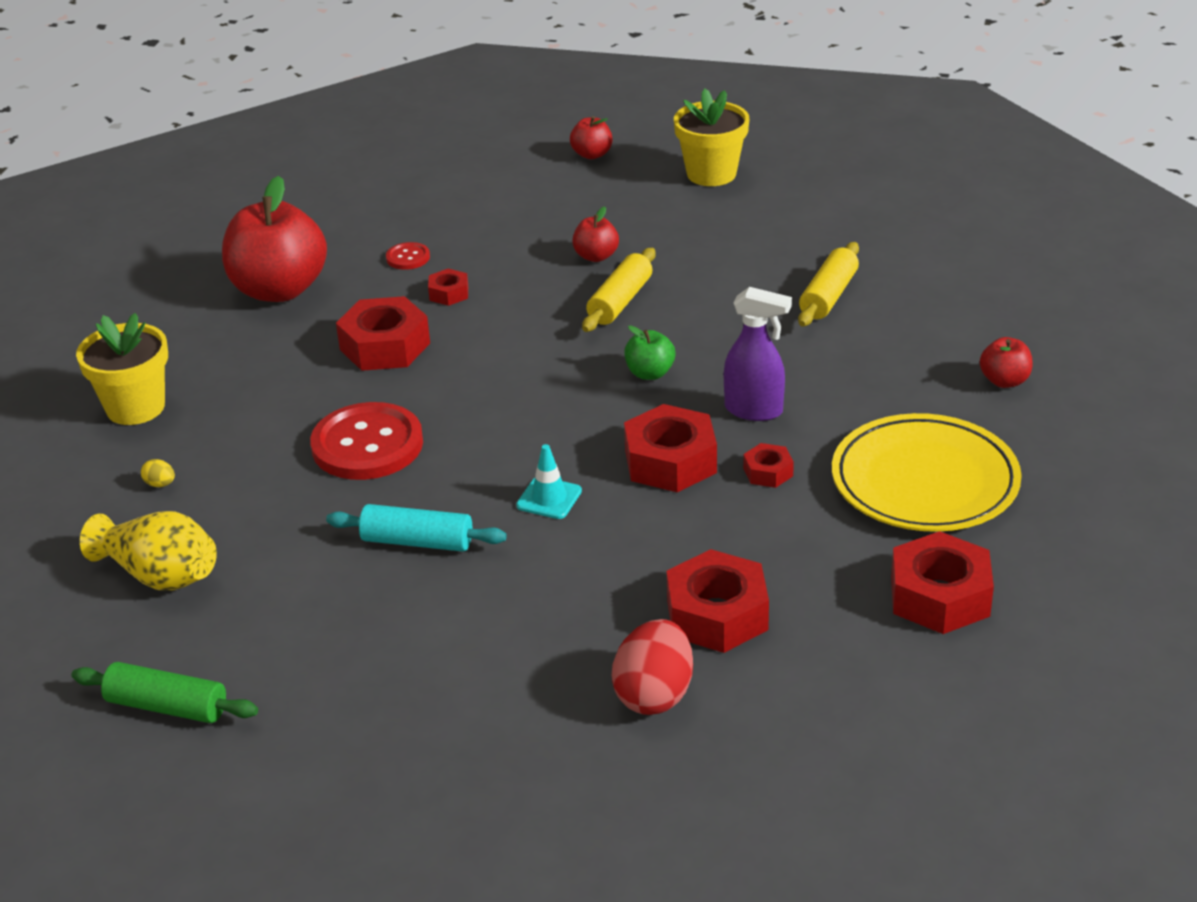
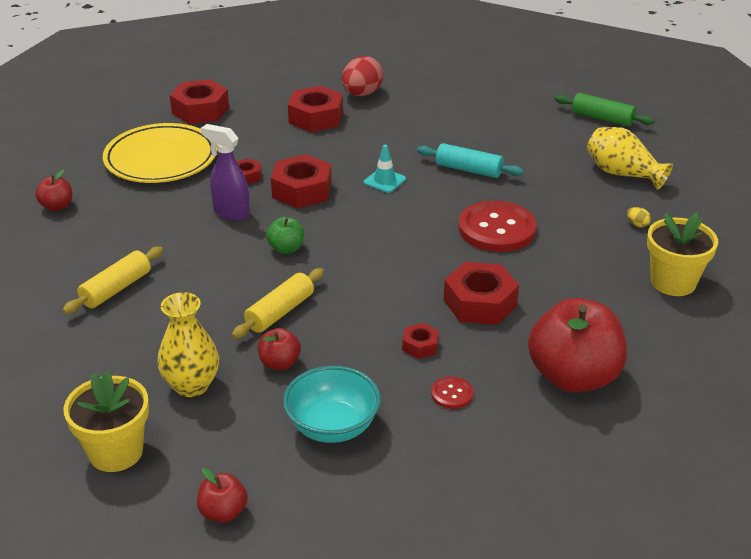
camera: 170 degrees left, 0 degrees up
none -> yellow vase [157,292,219,397]
none -> turquoise bowl [283,366,381,443]

